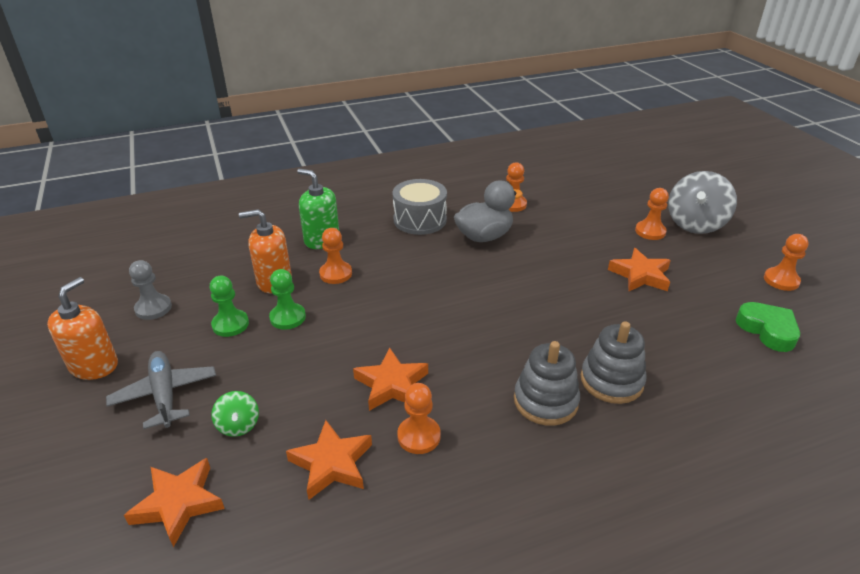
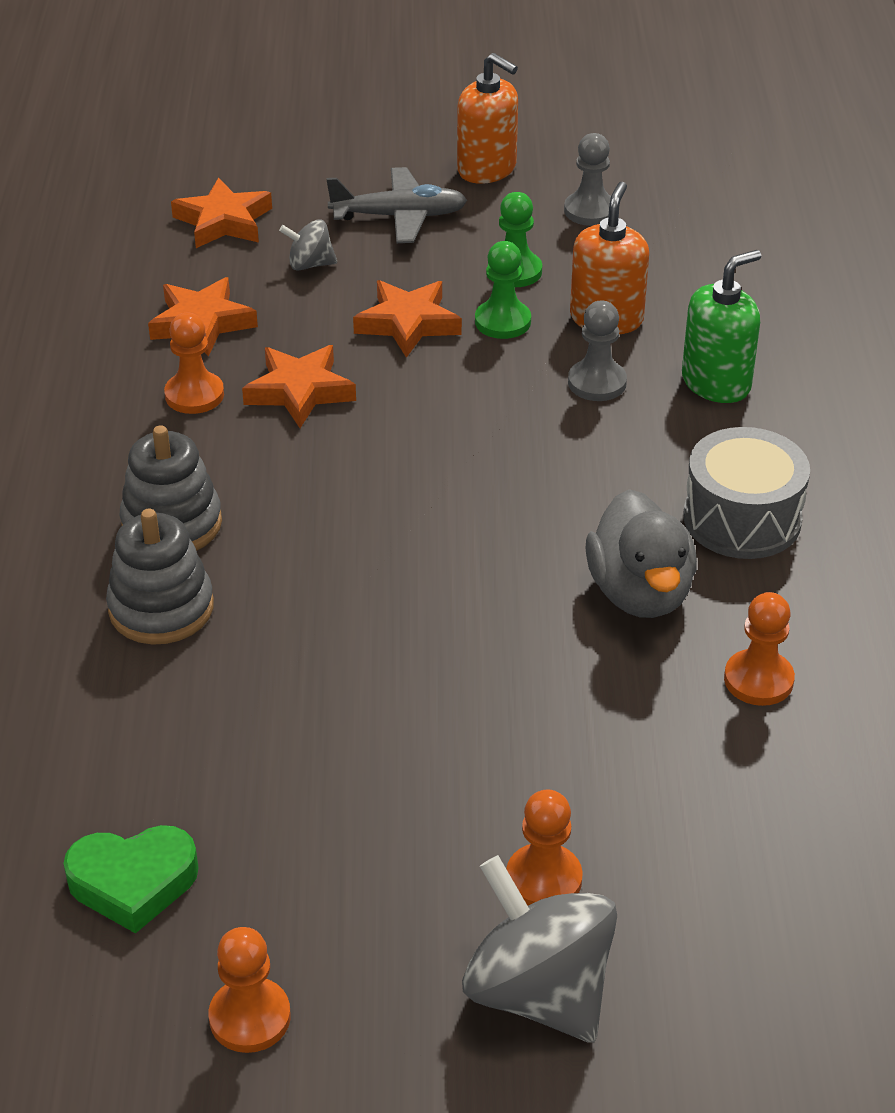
camera: 110 degrees right, 5 degrees up
green spinning top [211,391,259,437] -> grey spinning top [279,219,337,271]
orange pawn [319,228,352,284] -> grey pawn [568,301,627,401]
orange star [608,248,671,291] -> orange star moved to [353,280,462,358]

